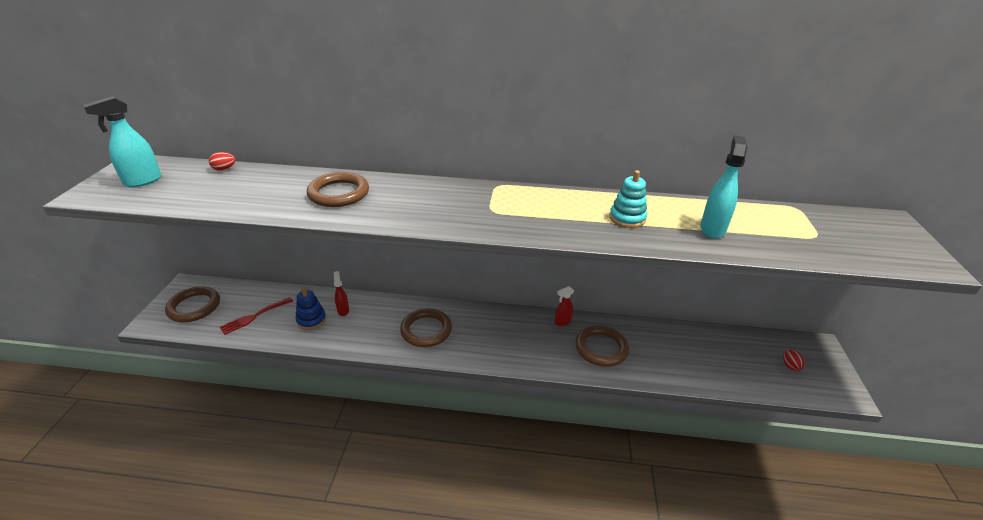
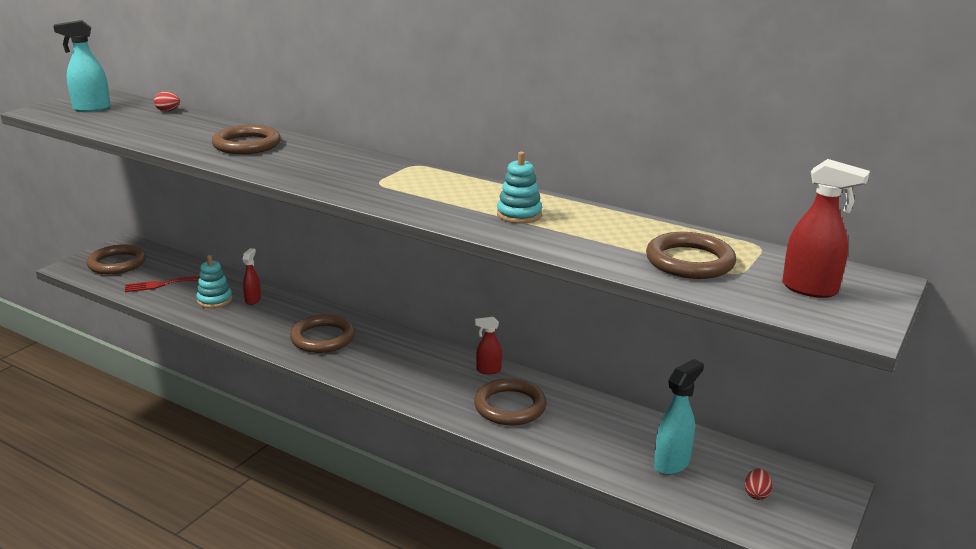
camera: 25 degrees right, 10 degrees down
blue stacking toy [295,287,326,330] -> turquoise stacking toy [196,255,232,308]
turquoise spray bottle [700,135,747,238] -> turquoise spray bottle moved to [654,359,704,475]
none -> brown ring [646,232,736,279]
none -> red spray bottle [782,159,870,298]

